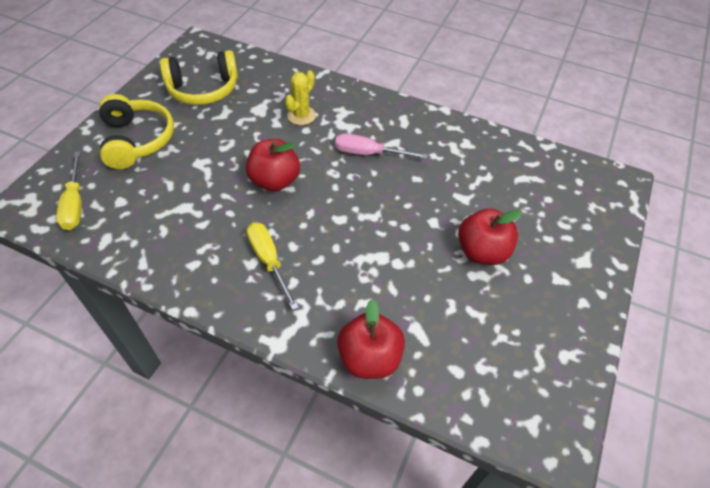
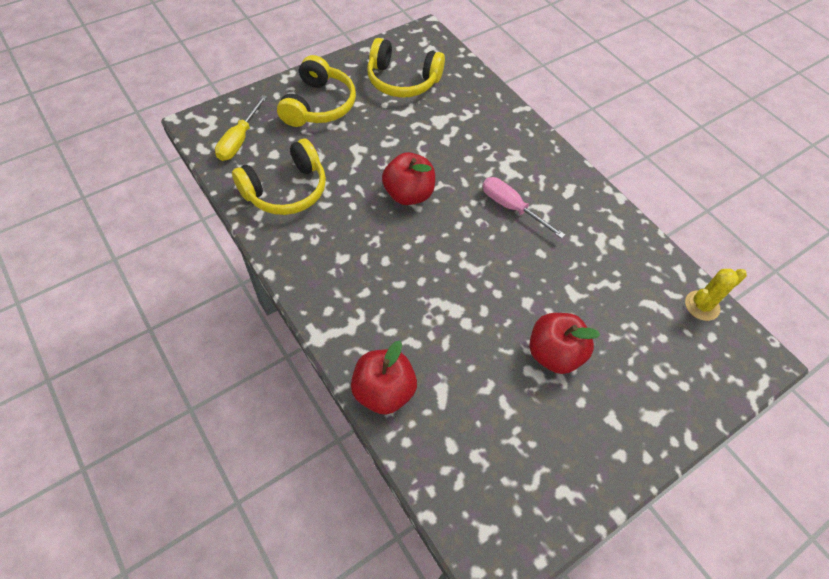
camera: 30 degrees right, 5 degrees up
yellow screwdriver [247,222,299,310] -> none
yellow cactus [285,70,316,125] -> yellow cactus moved to [685,269,747,321]
none -> yellow headphones [232,139,326,215]

